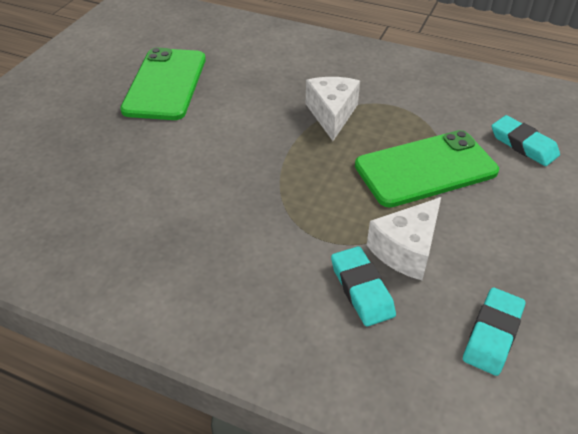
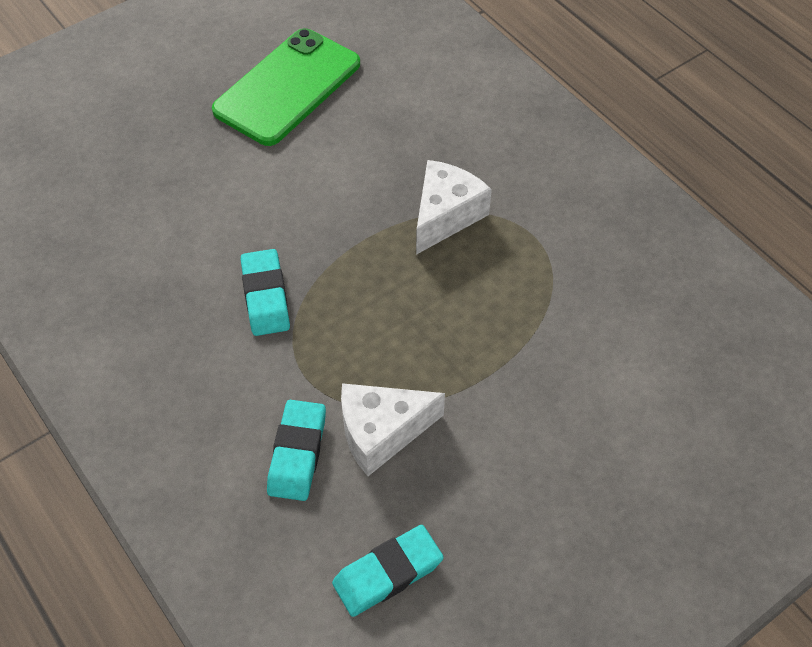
camera: 30 degrees right, 10 degrees up
green phone [355,130,499,207] -> none
turquoise eraser [491,115,560,166] -> turquoise eraser moved to [241,249,290,336]

